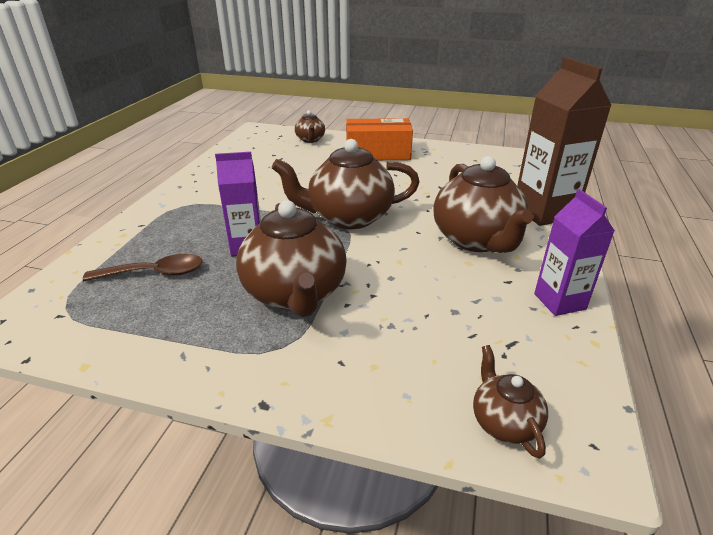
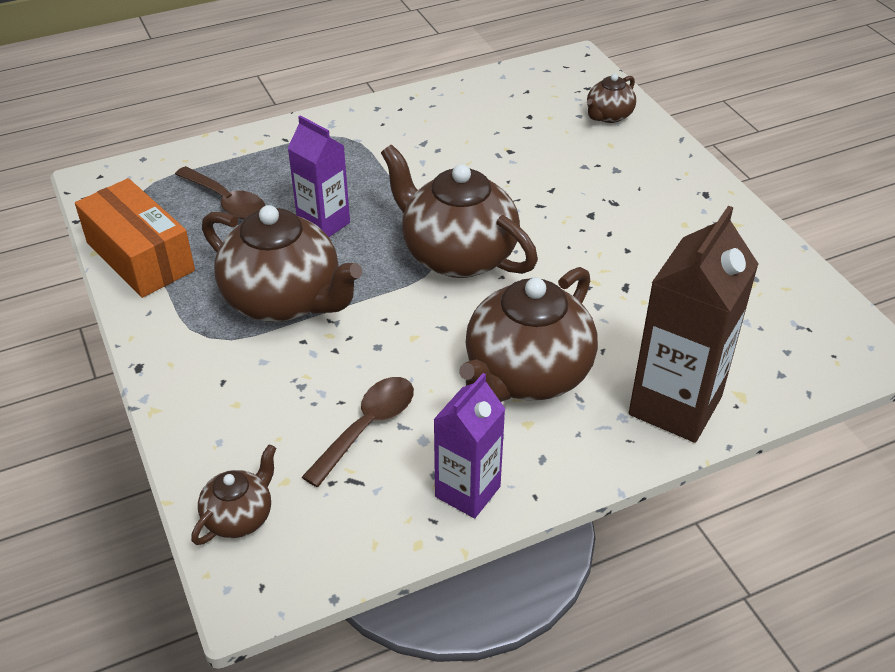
camera: 50 degrees right, 10 degrees up
brown teapot [236,200,347,317] -> brown teapot turned 90 degrees counterclockwise [202,205,362,322]
orange box [346,118,413,160] -> orange box moved to [75,178,195,298]
none -> brown spoon [302,377,414,487]

